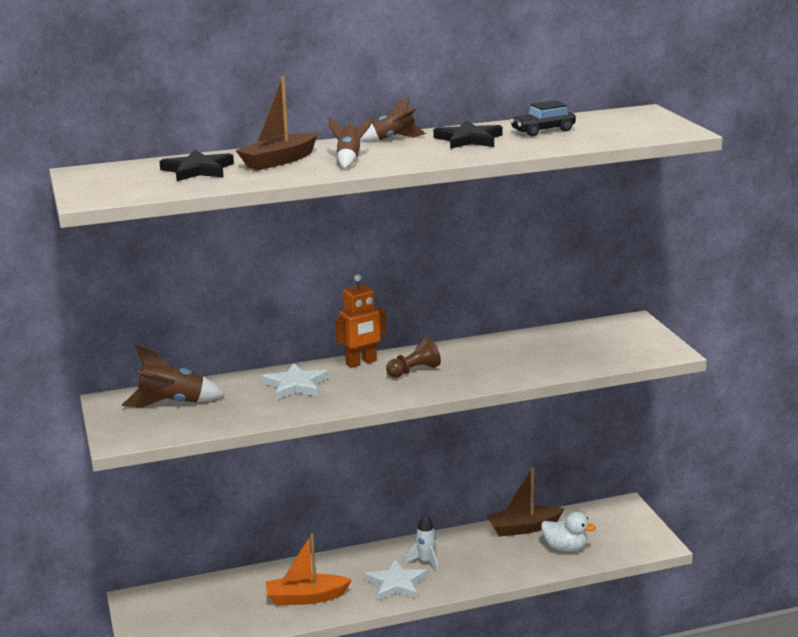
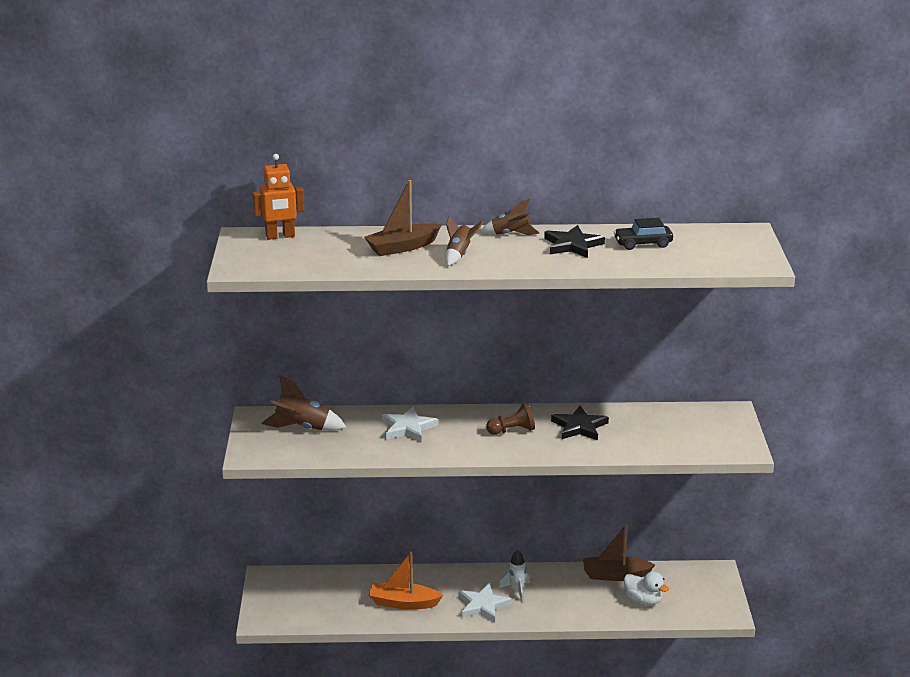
camera: 15 degrees right, 5 degrees up
black star [159,150,234,181] -> black star moved to [551,406,609,441]
orange robot [335,274,386,368] -> orange robot moved to [253,154,304,240]

